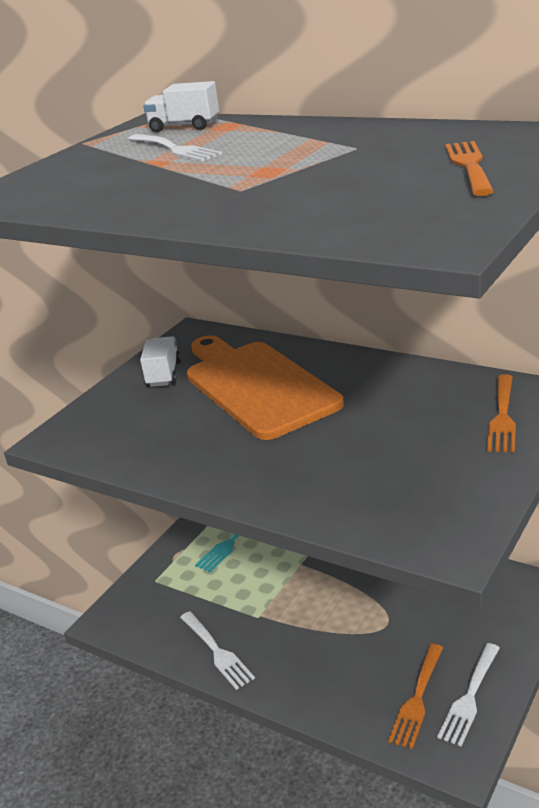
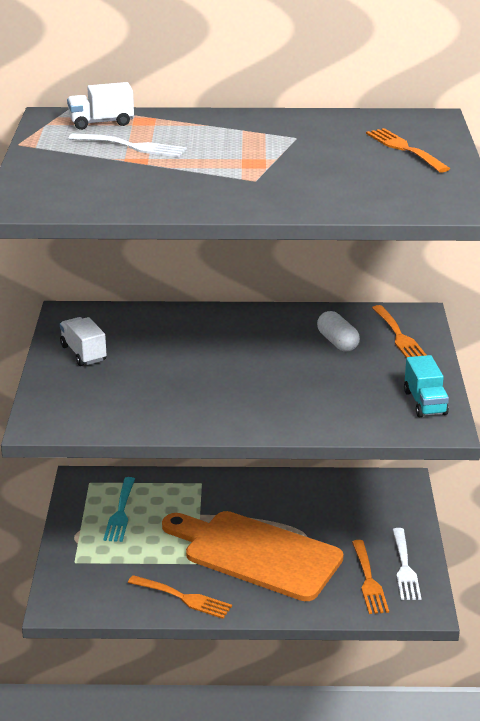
camera: 35 degrees left, 0 degrees up
white fork [180,611,255,690] -> orange fork [128,575,232,619]
orange cutting board [187,335,344,440] -> orange cutting board moved to [162,511,344,601]
none -> white capsule [317,311,360,352]
none -> turquoise truck [404,355,449,417]

